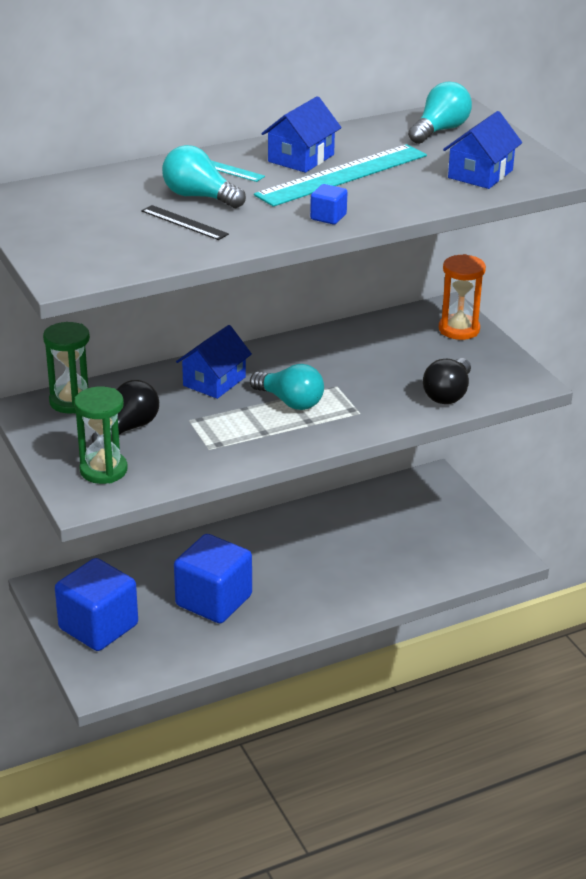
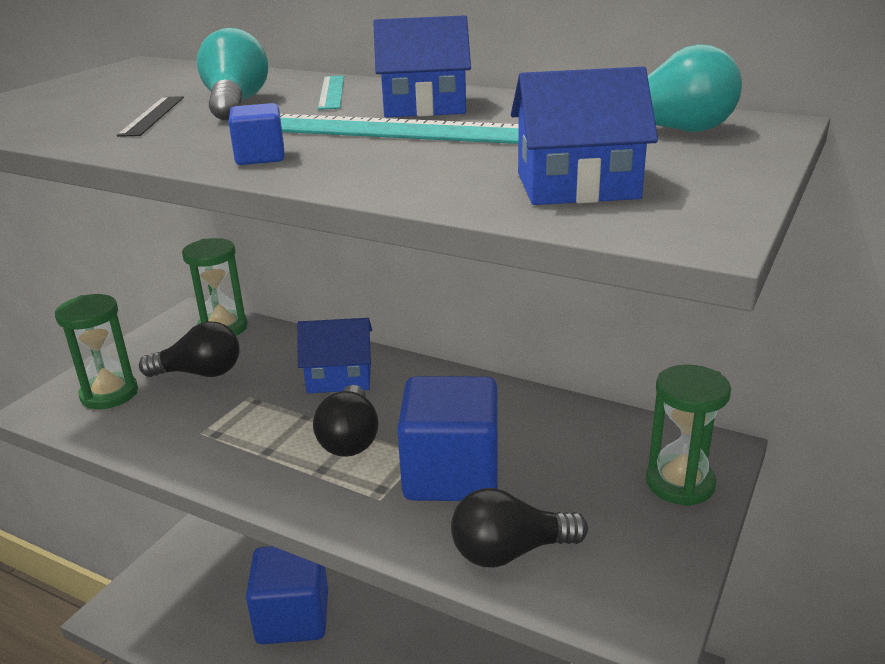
camera: 55 degrees right, 5 degrees down
blue cube [55,558,138,651] -> blue cube moved to [397,376,498,501]
turquoise light bulb [250,364,324,410] -> black light bulb [313,385,379,457]
orange hourglass [439,254,486,340] -> green hourglass [646,365,731,506]

